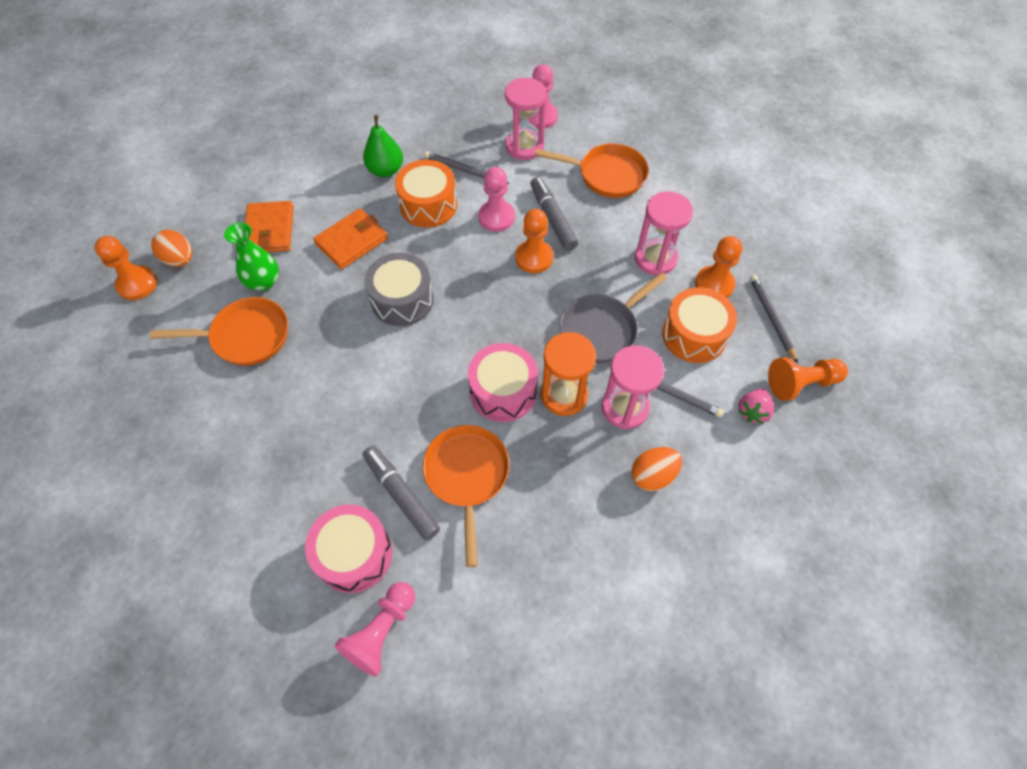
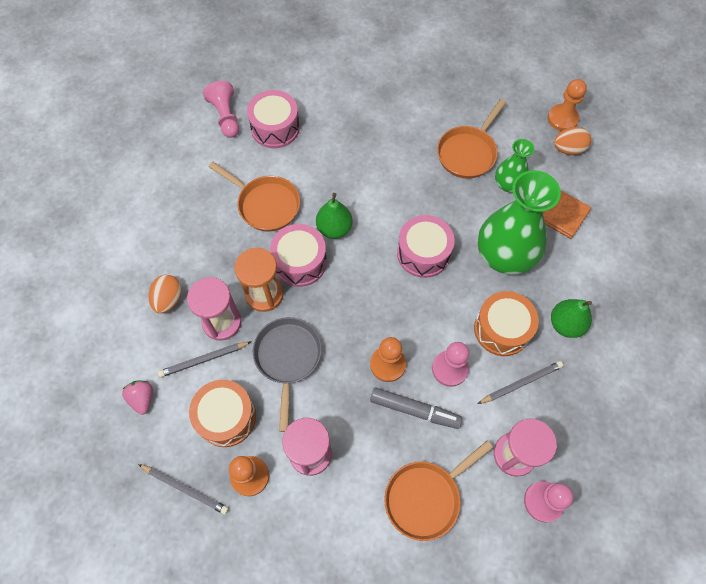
camera: 130 degrees right, 5 degrees up
orange wallet [313,208,388,269] -> green vase [478,170,561,275]
grey marker [363,446,440,541] -> none
grey drum [365,253,434,326] -> pink drum [397,215,454,278]
orange pawn [768,357,848,401] -> none
none -> green pear [316,193,353,239]

